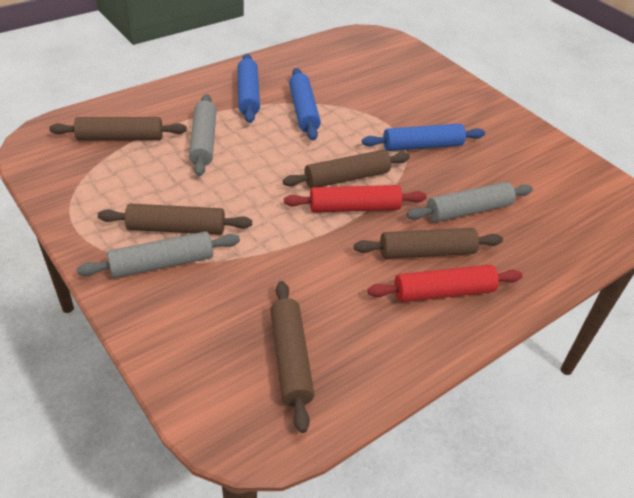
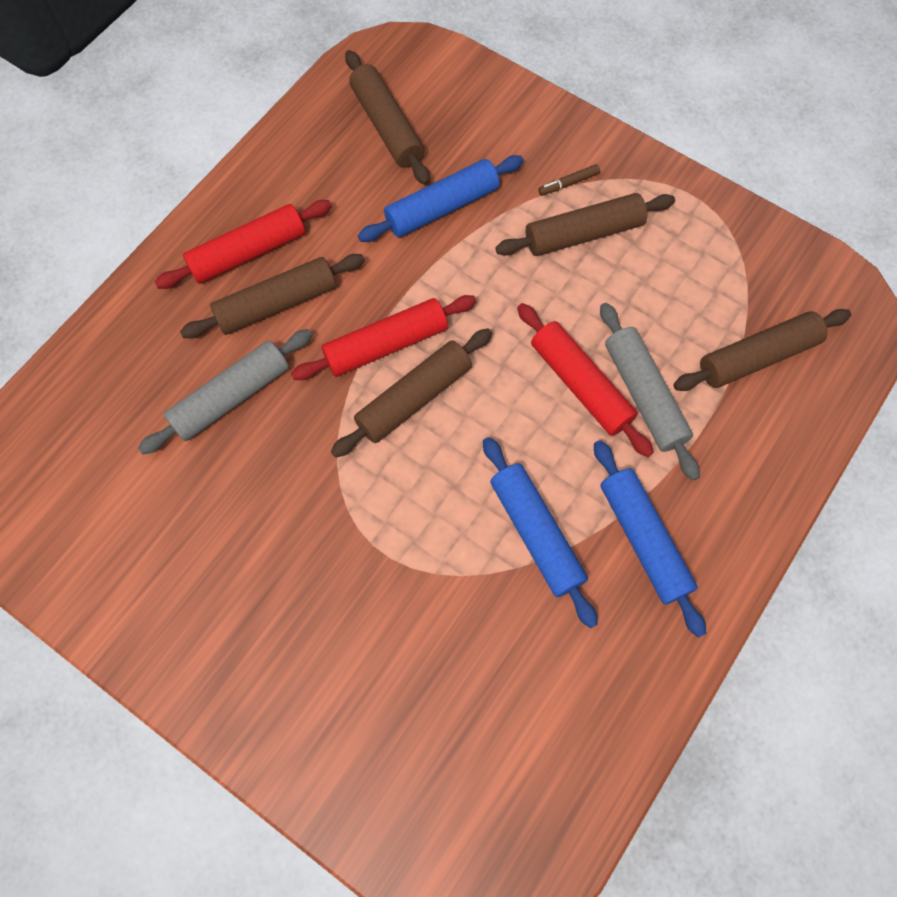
camera: 165 degrees right, 25 degrees up
grey rolling pin [77,231,240,278] -> brown marker [538,164,600,196]
blue rolling pin [362,124,485,151] -> blue rolling pin moved to [358,155,524,242]
none -> red rolling pin [517,303,654,457]

